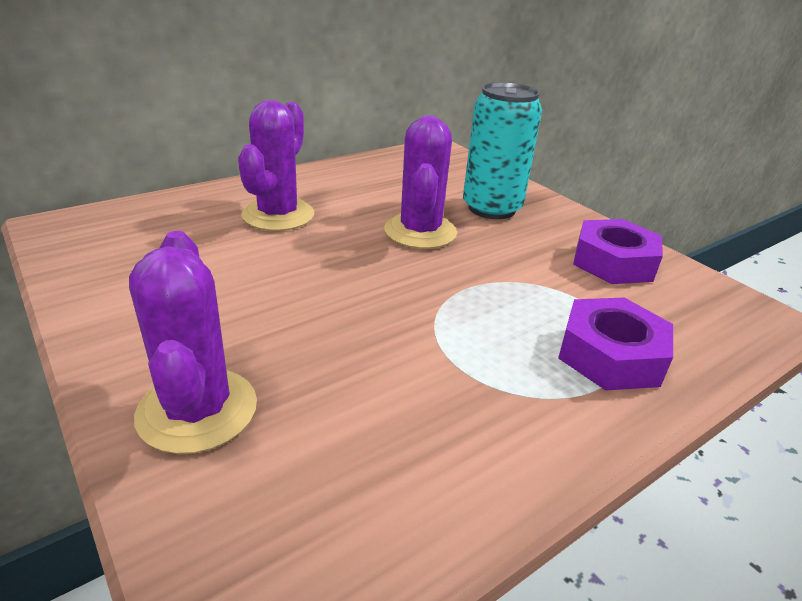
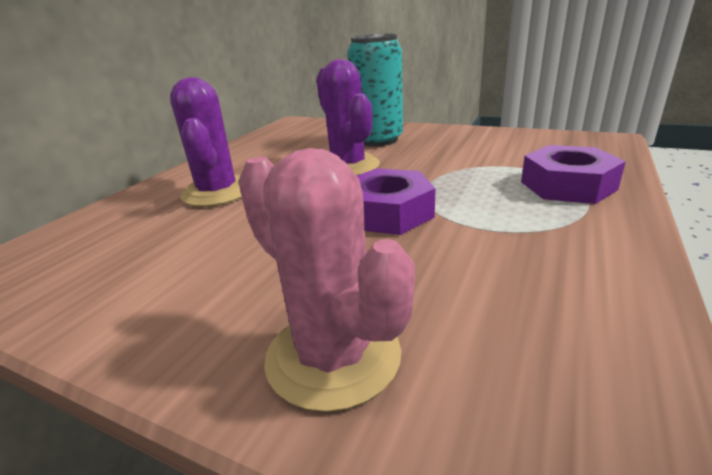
camera: 25 degrees left, 5 degrees down
purple cactus [129,231,257,454] -> pink cactus [238,148,415,412]
purple nut [573,219,663,284] -> purple nut moved to [357,168,435,235]

